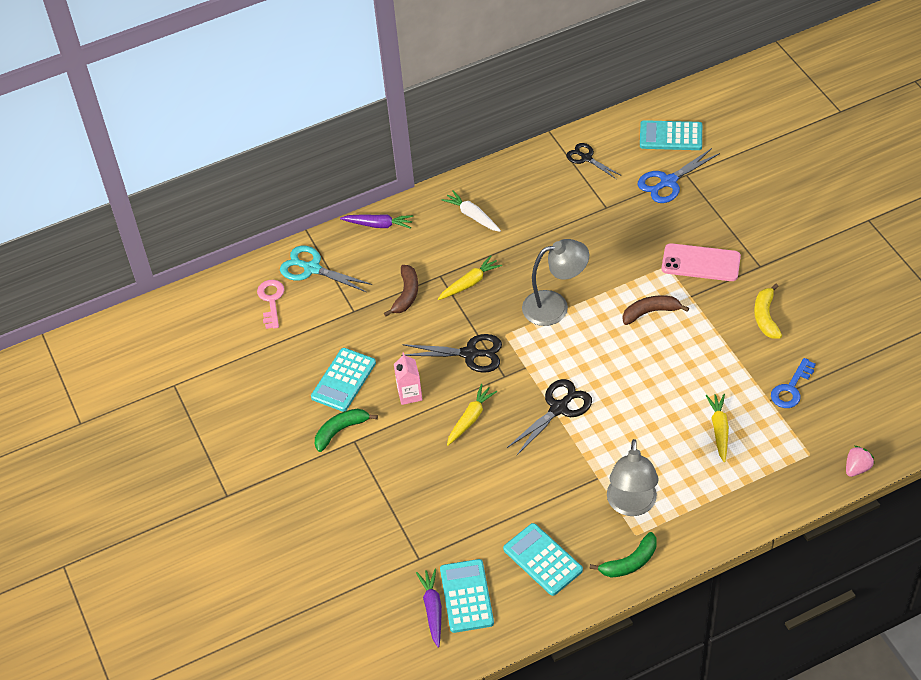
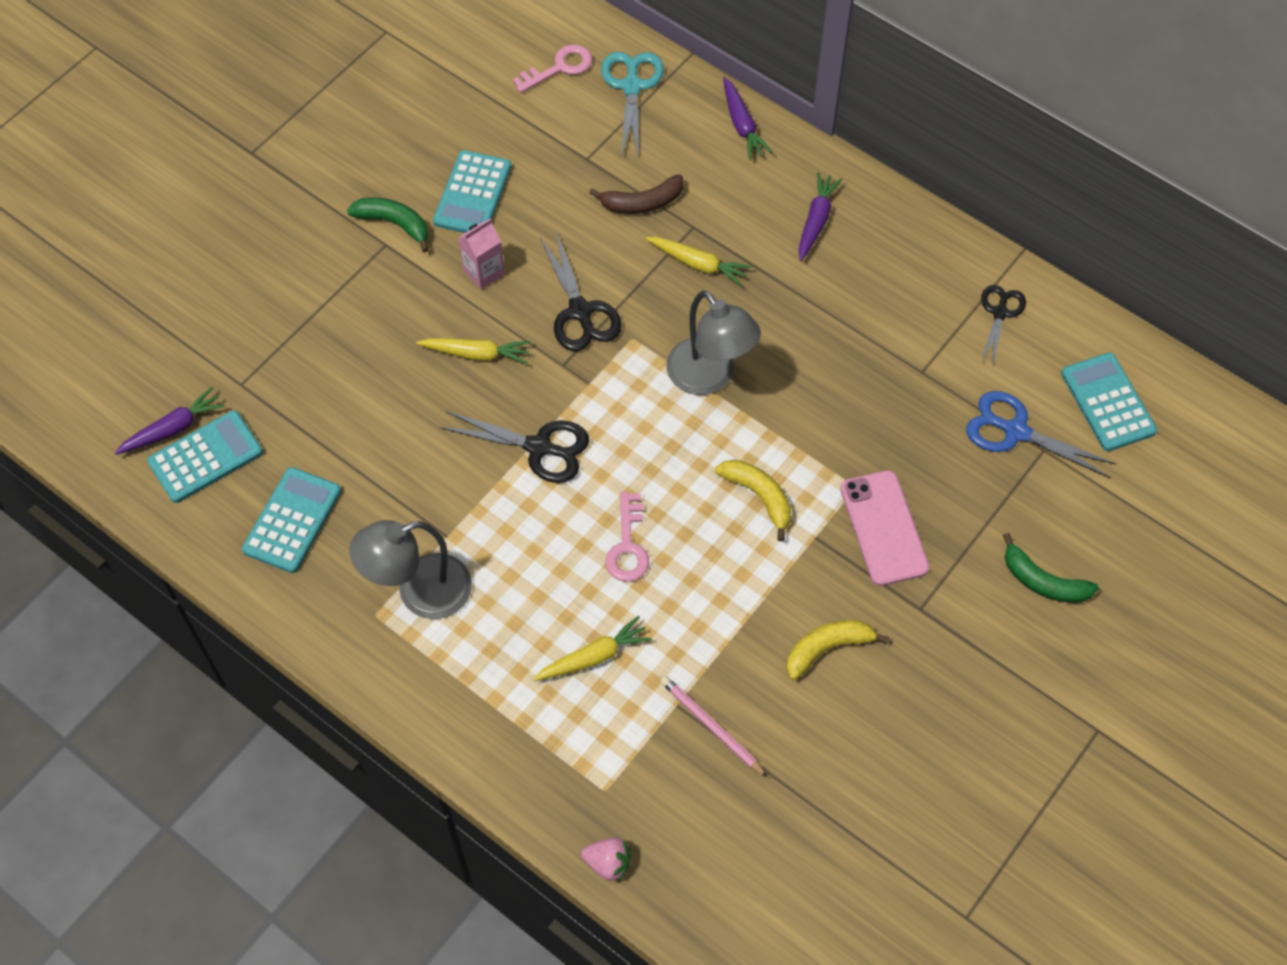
camera: 60 degrees right, 10 degrees up
turquoise calculator [311,348,376,412] -> turquoise calculator turned 75 degrees counterclockwise [433,150,511,233]
white carrot [442,190,501,232] -> purple carrot [799,172,842,261]
green banana [590,532,657,578] -> green banana moved to [1003,533,1099,603]
brown banana [623,295,689,325] -> yellow banana [715,460,791,541]
blue key [771,358,816,408] -> pink pencil [661,676,767,777]
none -> pink key [605,492,649,582]

